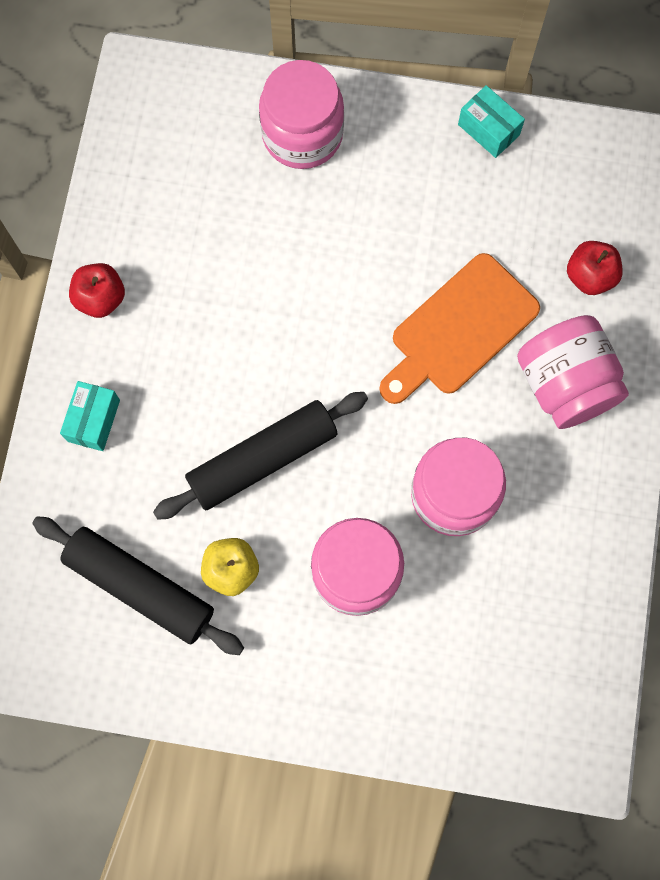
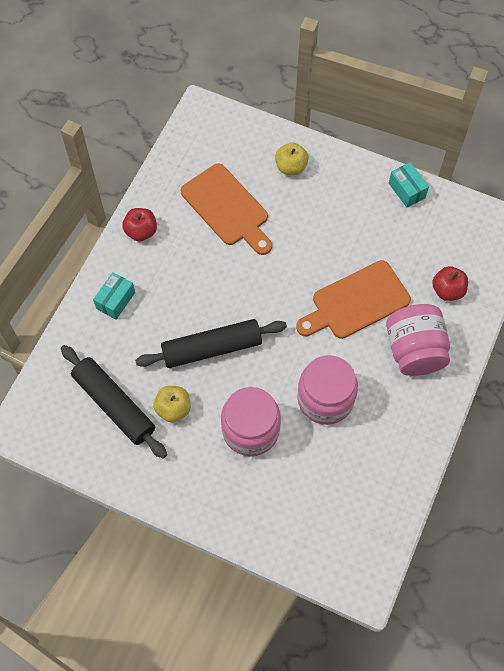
camera: 15 degrees right, 10 degrees down
pink jar [259,60,344,169] -> yellow apple [275,142,309,175]
none -> orange cutting board [181,163,272,255]

